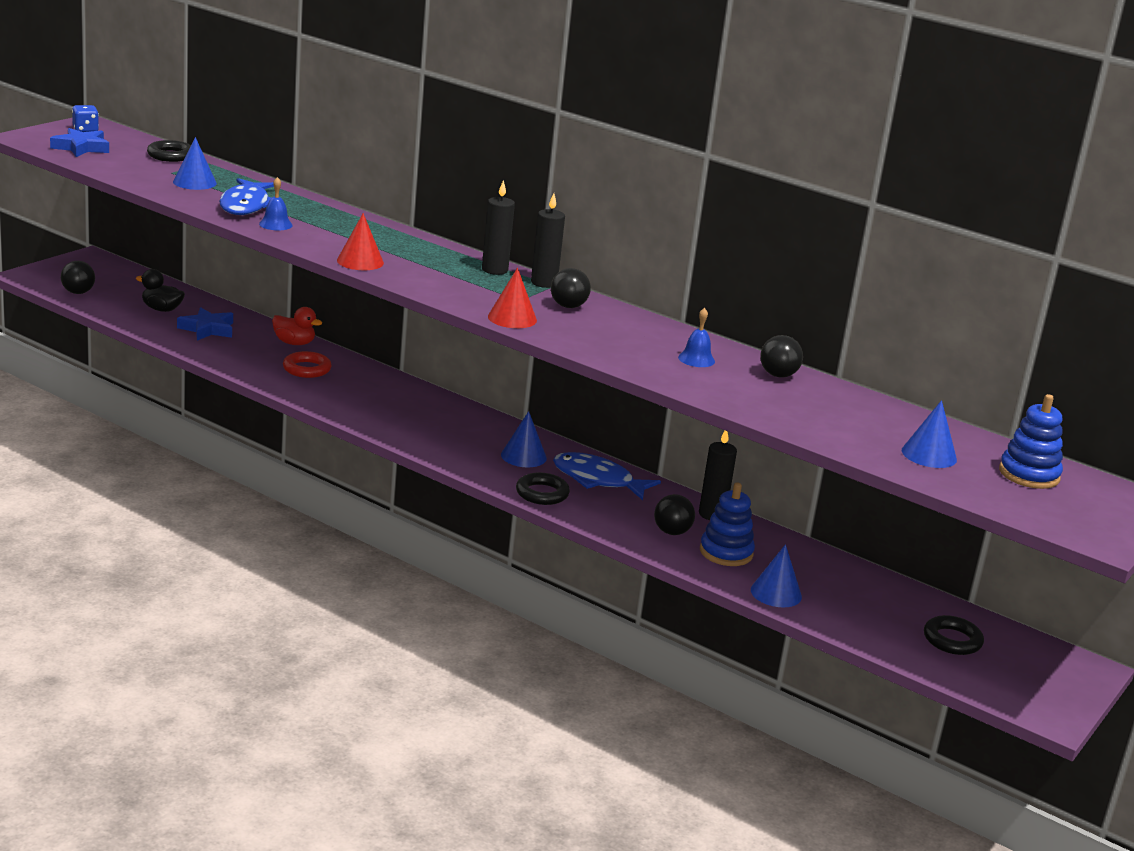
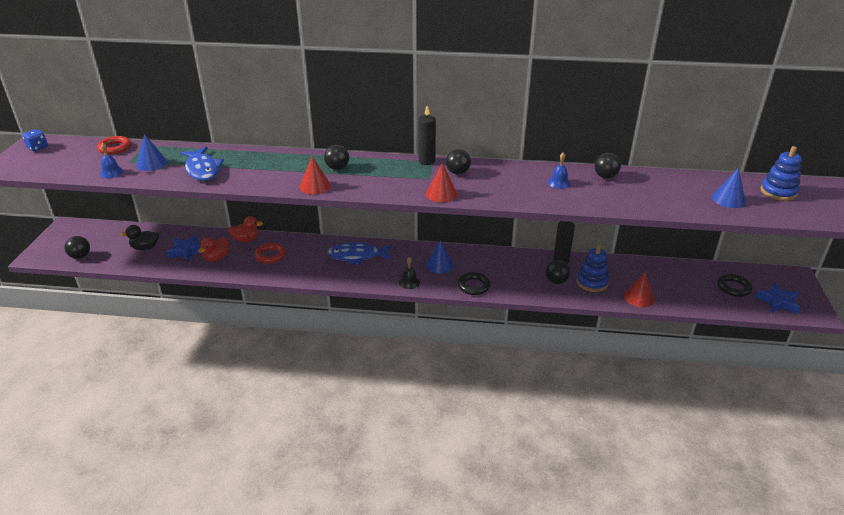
camera: 25 degrees left, 10 degrees up
blue star [50,128,109,157] -> blue star moved to [755,282,800,314]
black ring [147,140,191,162] -> red ring [97,136,131,155]
blue bell [259,177,293,230] -> blue bell moved to [100,142,123,178]
black candle [482,180,515,275] -> none
blue fish [553,452,661,500] -> blue fish moved to [327,242,392,265]
blue cone [751,544,802,607] -> red cone [624,272,654,307]
none -> red duck [198,237,229,261]
none -> black ball [324,145,349,170]
none -> black bell [399,257,420,289]

